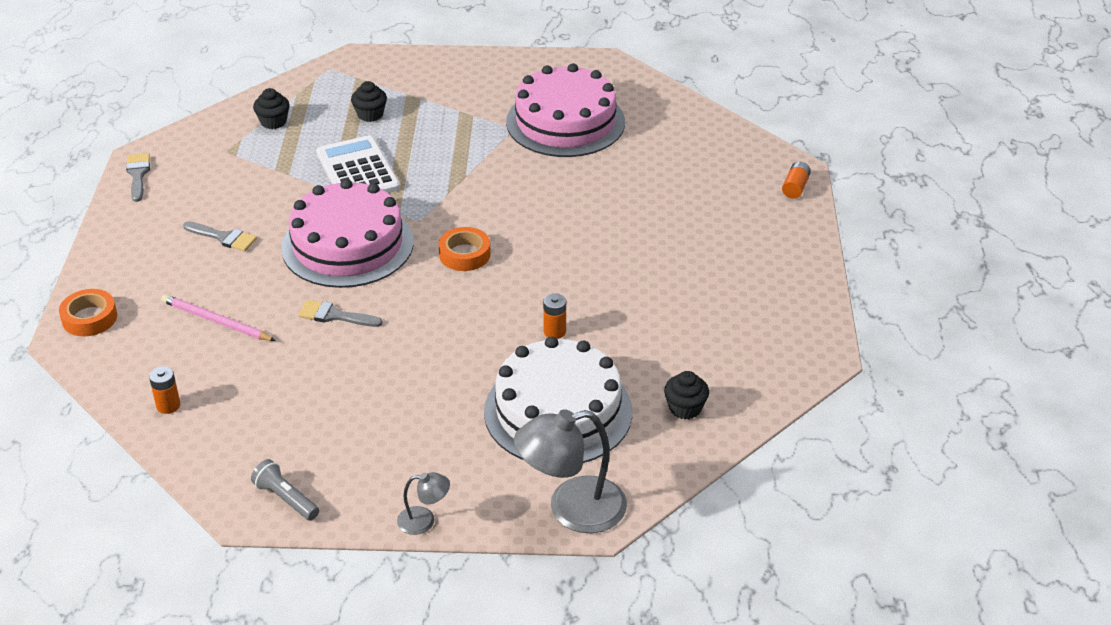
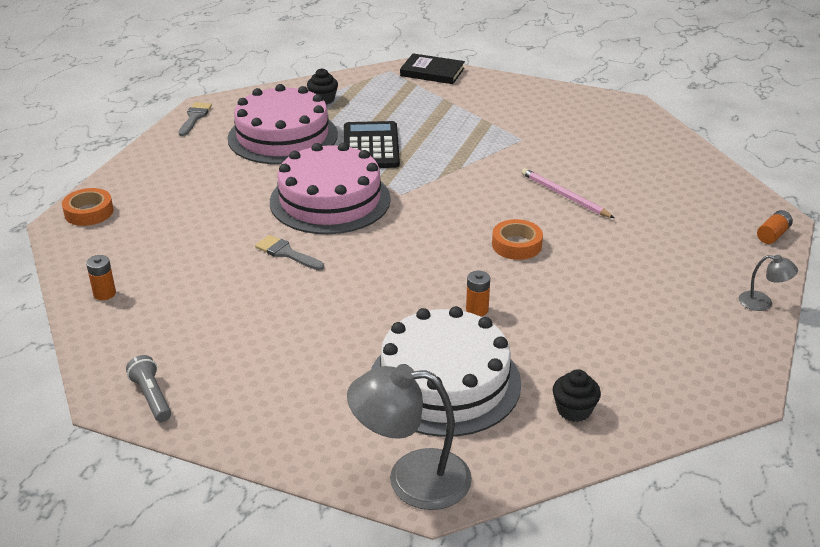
camera: 20 degrees right, 5 degrees down
pink pencil [161,294,276,341] -> pink pencil moved to [521,168,614,218]
grey brush [183,221,257,251] -> none
white calculator [317,135,400,193] -> black calculator [344,121,400,168]
black cupcake [351,81,387,122] -> none
grey lamp [397,472,450,535] -> grey lamp moved to [739,255,798,311]
orange tape [438,227,491,271] -> orange tape moved to [492,219,543,260]
pink cake [506,63,625,157] -> pink cake moved to [227,84,338,164]
none -> black book [400,53,465,84]

